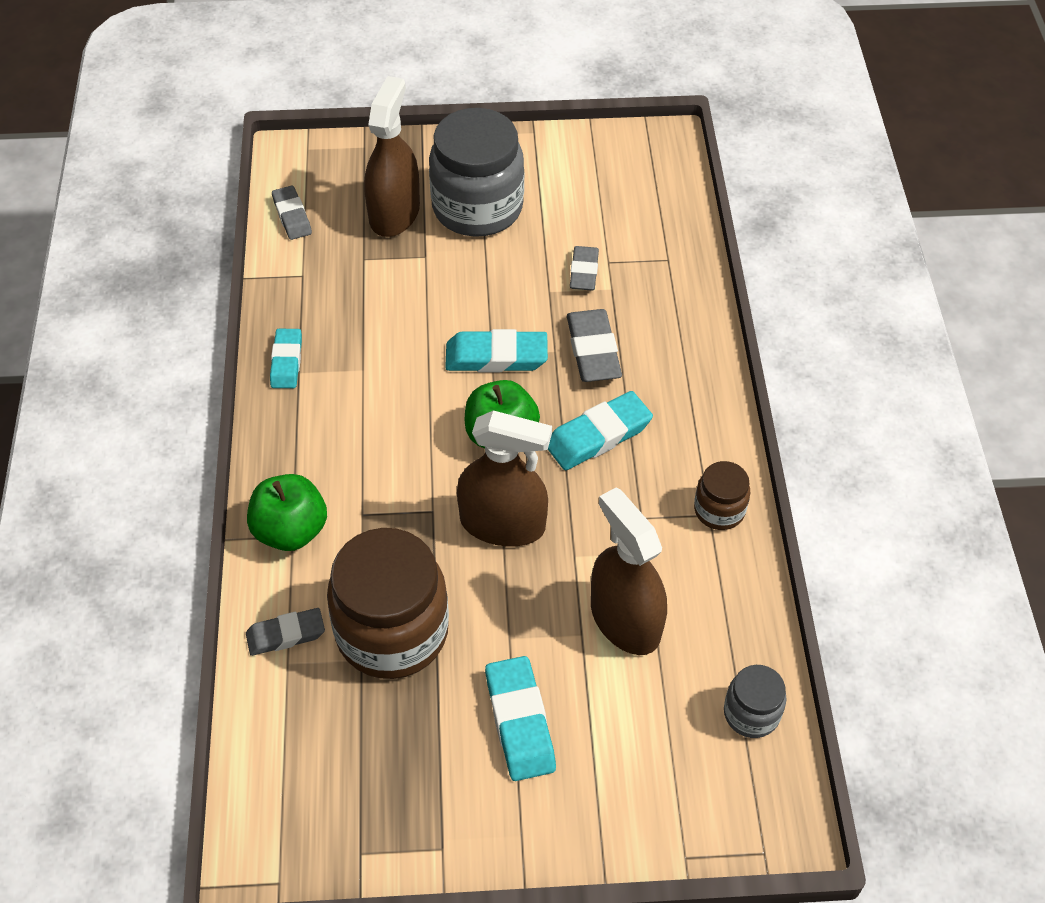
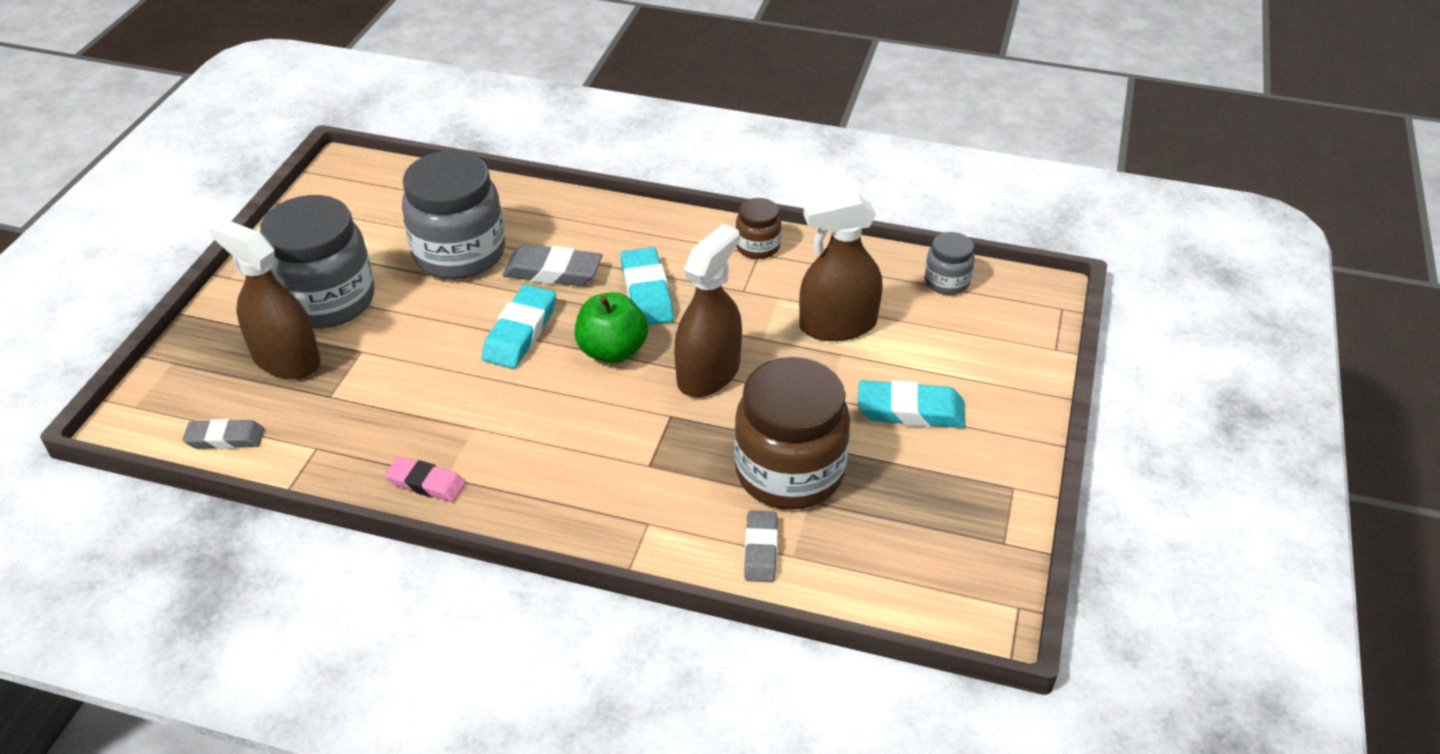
camera: 70 degrees left, 10 degrees down
green apple [247,474,327,551] -> none
turquoise eraser [270,329,302,388] -> pink eraser [385,456,466,502]
grey eraser [570,246,599,290] -> grey jar [402,151,505,280]

